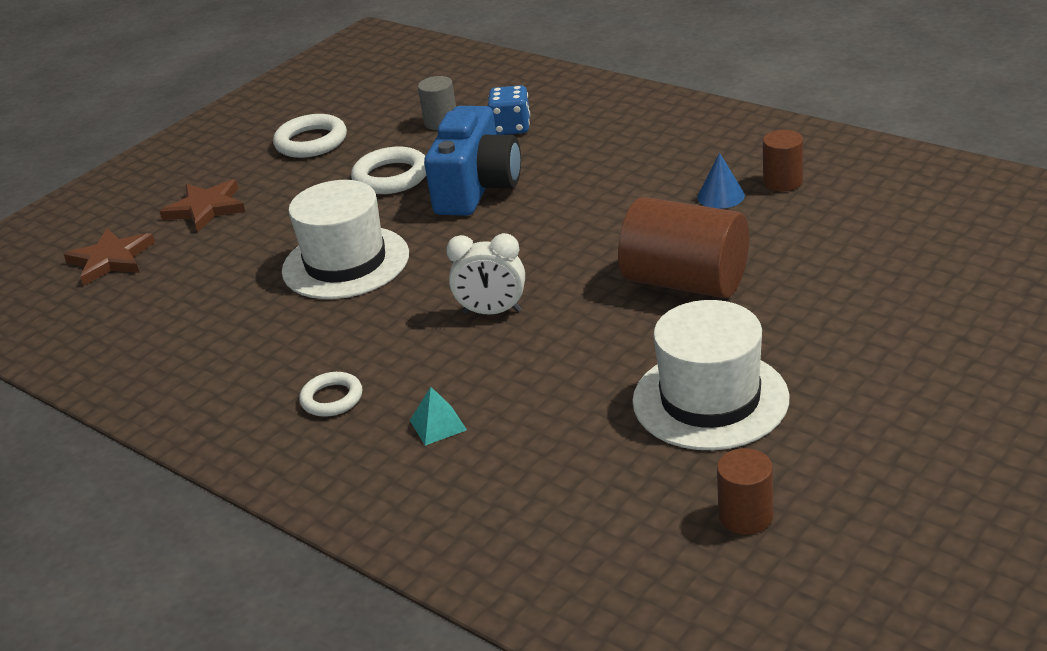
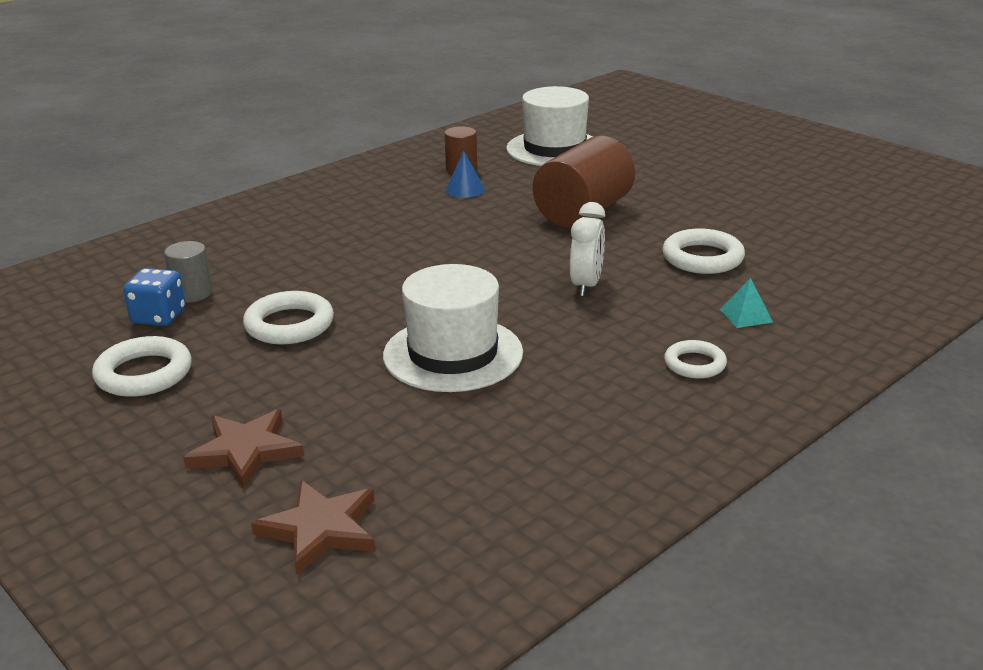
camera: 85 degrees left, 5 degrees down
blue camera [424,106,521,216] -> none
blue dice [488,85,530,135] -> blue dice moved to [123,268,185,326]
white hat [632,300,789,450] -> white hat moved to [506,86,593,166]
brown cylinder [717,448,773,535] -> none
none -> white ring [662,229,745,274]

